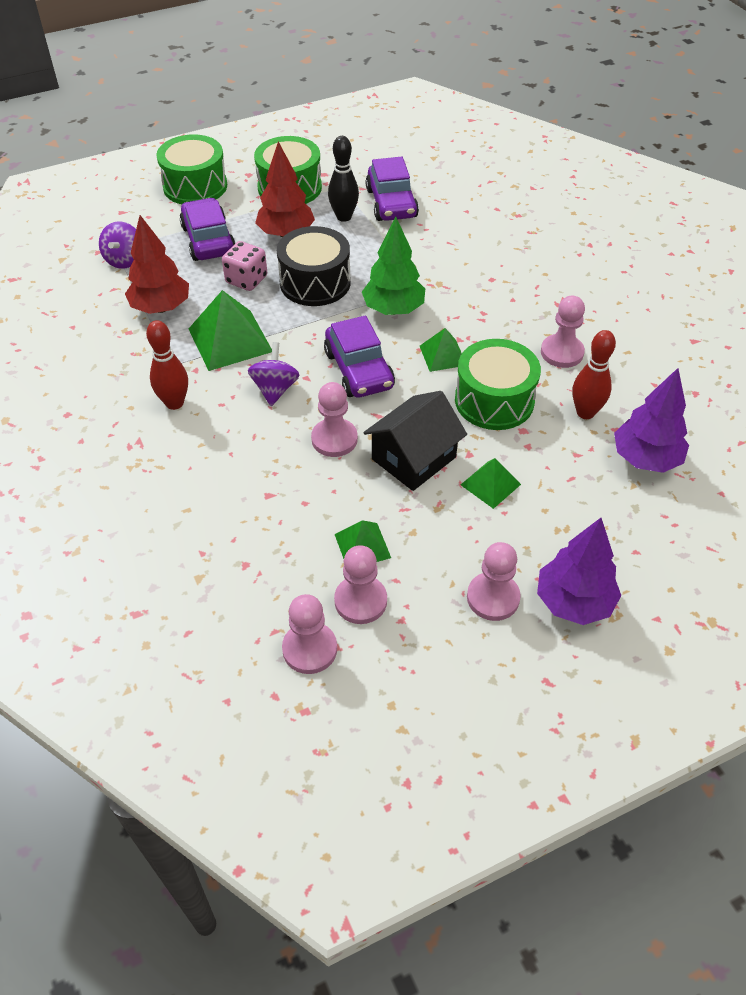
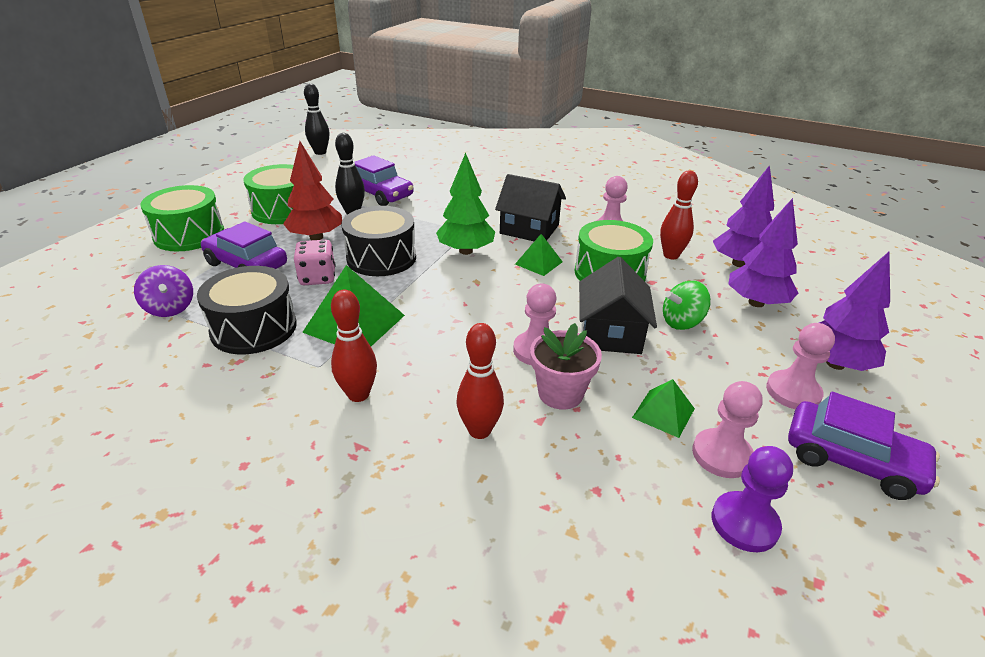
camera: 40 degrees left, 15 degrees down
red tree [125,215,189,314] -> black drum [197,266,297,355]
purple spinning top [248,342,300,406] -> none
pink pawn [282,594,337,674] -> purple pawn [712,446,793,552]
purple car [324,316,395,398] -> purple car moved to [788,392,940,500]
green pyramid [461,458,521,509] -> green spinning top [663,281,711,330]
none -> black bowling pin [304,83,329,155]
none -> red bowling pin [457,323,504,439]
none -> black house [495,174,566,241]
none -> pink flower pot [530,323,602,410]
none -> purple tree [728,198,798,307]

